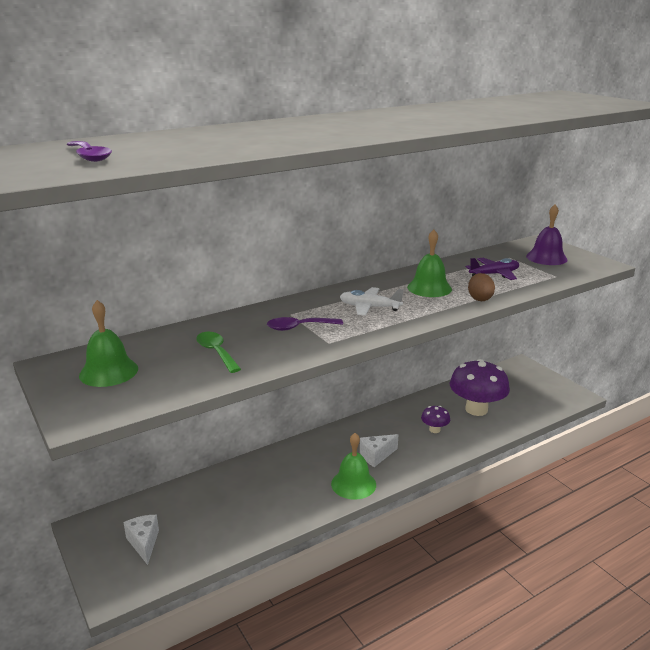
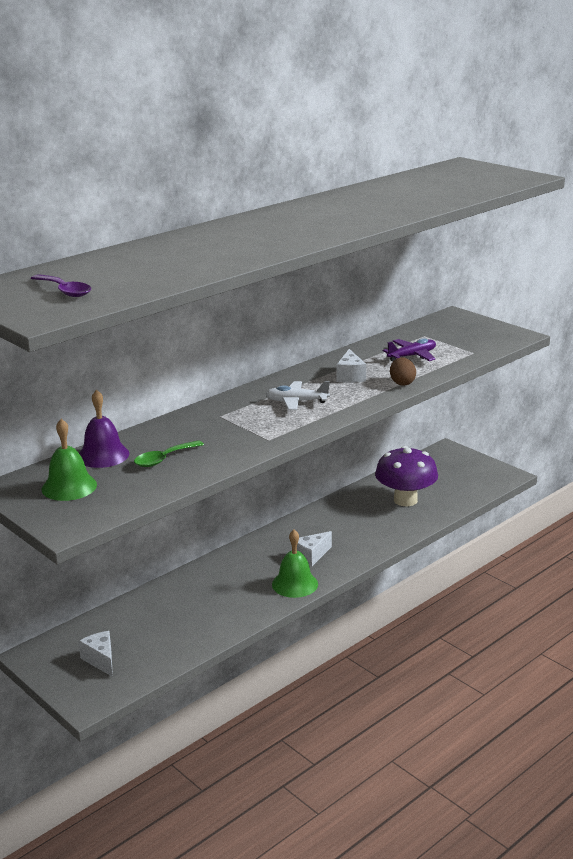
camera: 10 degrees left, 0 degrees up
green spoon [196,332,241,373] -> green spoon turned 90 degrees counterclockwise [134,440,204,467]
purple spoon [267,317,343,331] -> none
green bell [407,230,452,297] -> white cheese [336,349,366,383]
purple mushroom [421,406,450,433] -> none
purple bell [526,205,568,265] -> purple bell moved to [79,390,129,468]

